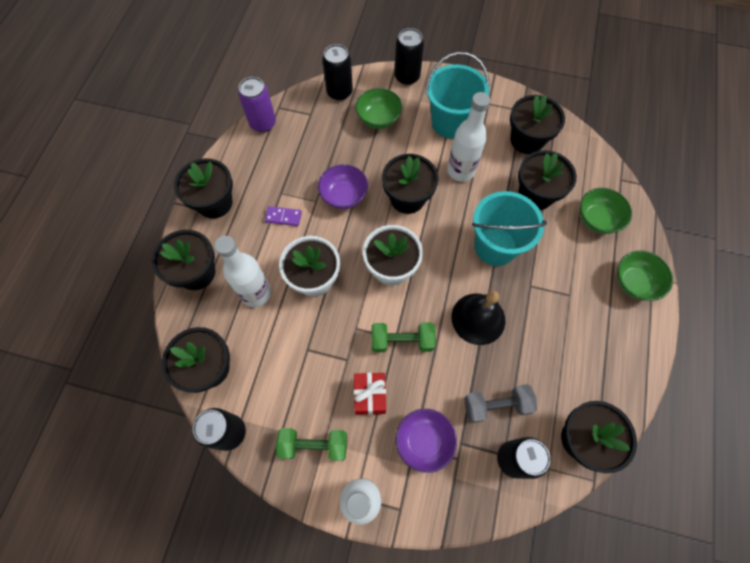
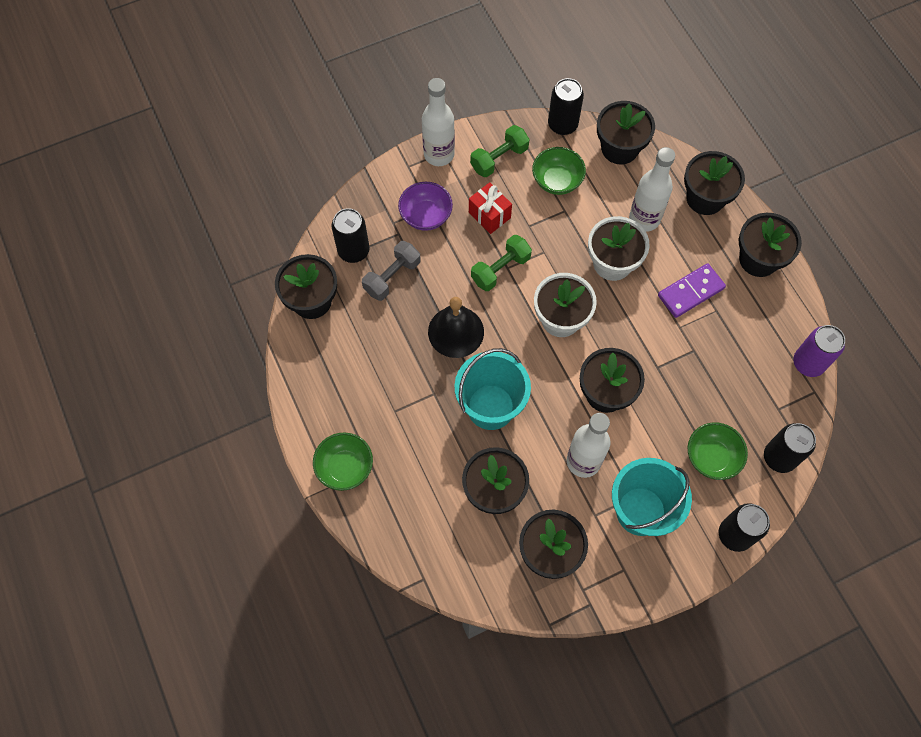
camera: 140 degrees right, 0 degrees up
purple domino [265,206,302,226] -> purple domino [658,263,726,318], size x1.64
purple bowl [318,164,368,209] -> none
green bowl [580,188,632,234] -> green bowl moved to [532,147,586,195]

